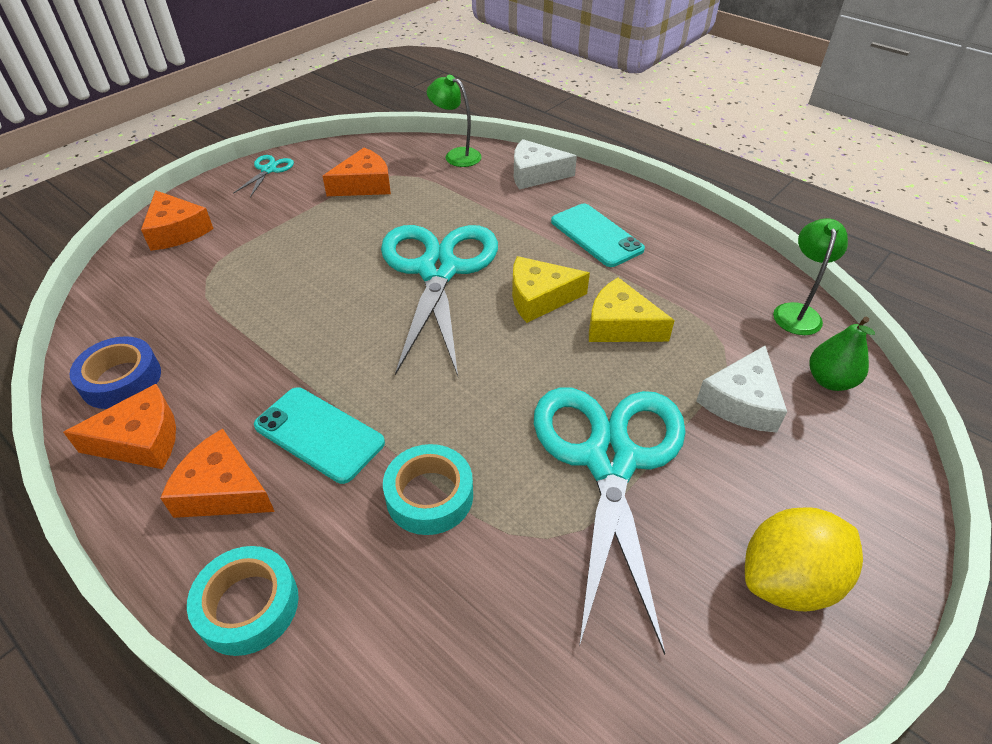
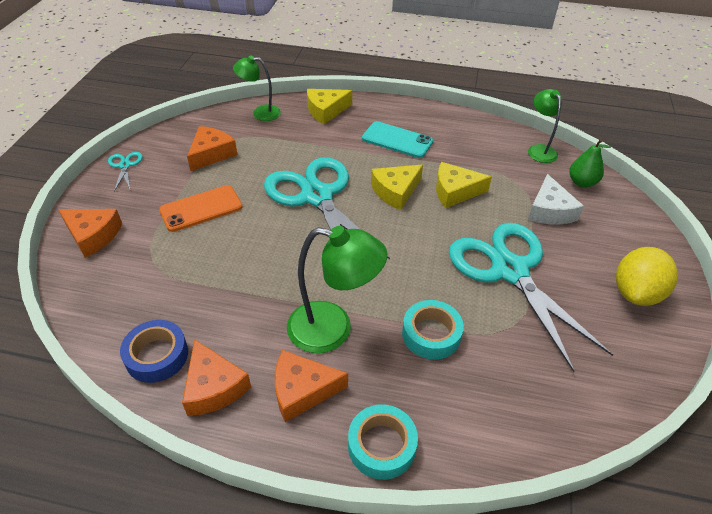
camera: 30 degrees left, 0 degrees up
orange cheese [63,384,176,469] -> orange cheese turned 105 degrees clockwise [182,339,251,416]
turquoise phone [254,387,385,484] -> green lamp [287,226,388,353]
white cheese [514,139,577,190] -> yellow cheese [307,89,352,124]
none -> orange phone [159,185,243,232]

